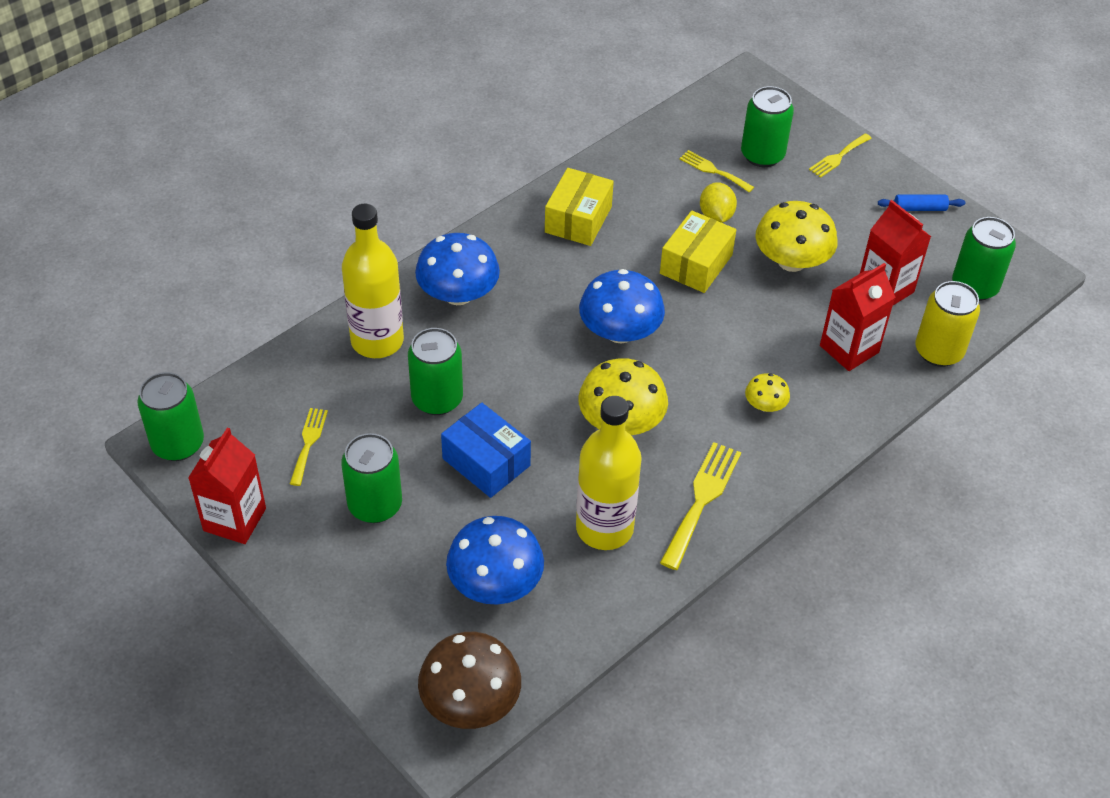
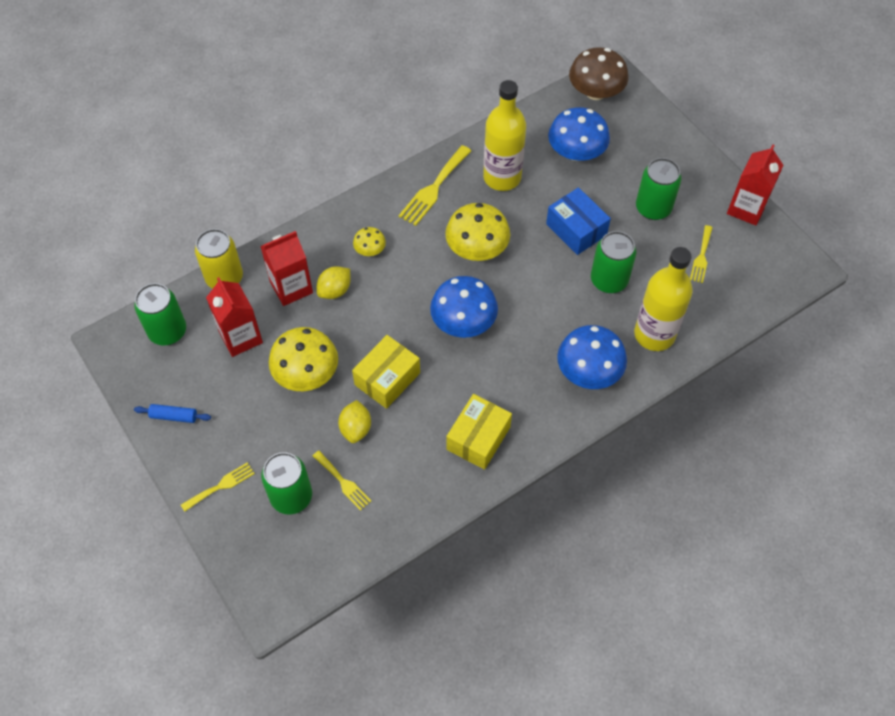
camera: 170 degrees left, 10 degrees up
green can [138,372,204,461] -> none
none -> yellow lemon [317,266,351,299]

